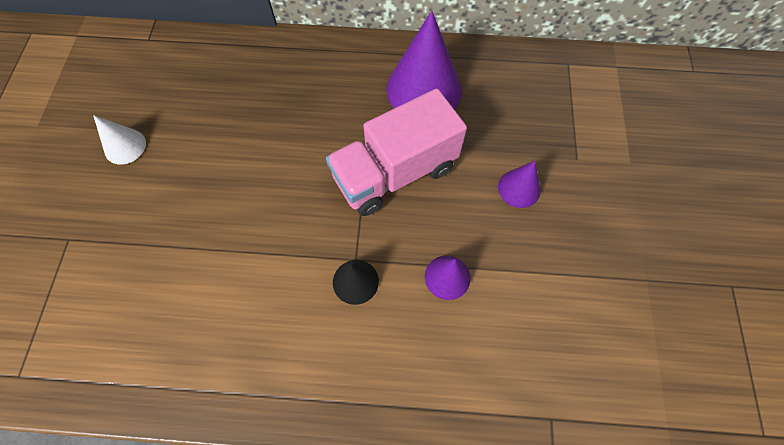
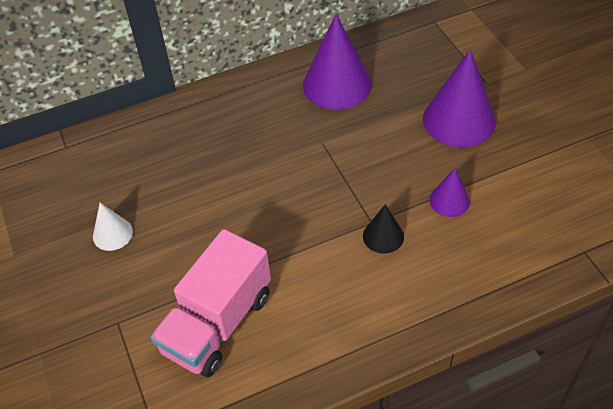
camera: 25 degrees left, 15 degrees down
pink truck [326,88,467,216] -> pink truck moved to [151,229,271,377]
purple cone [498,161,541,208] -> purple cone [423,49,496,147], size x1.95

